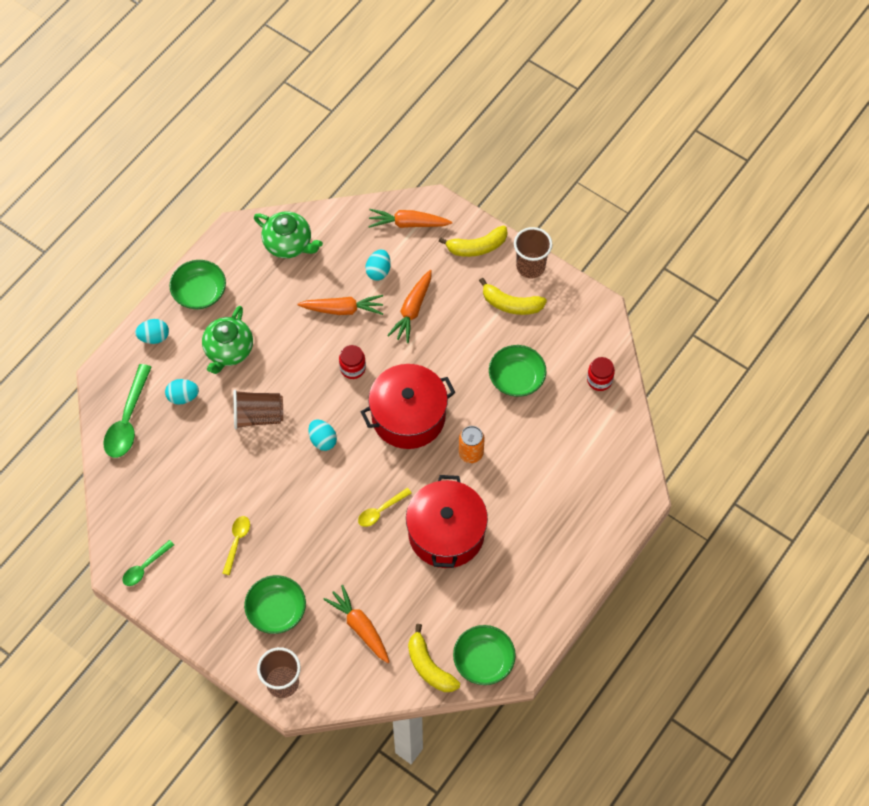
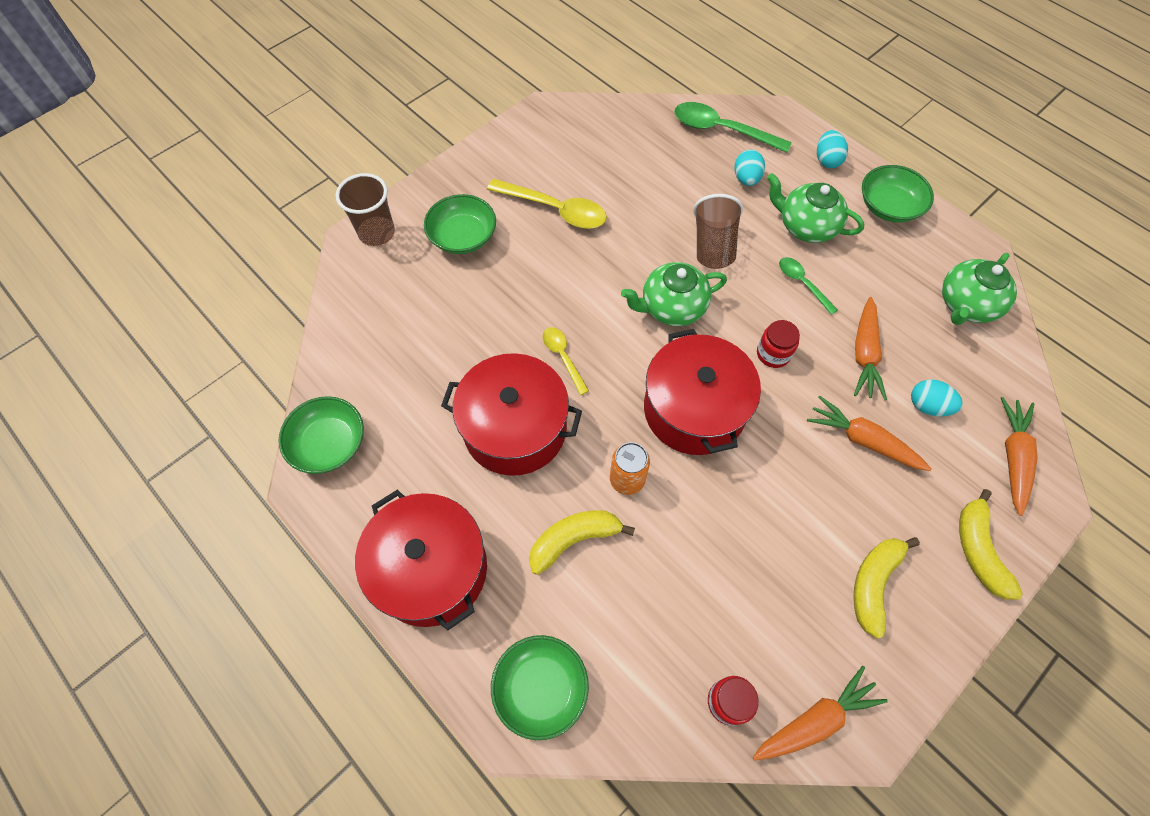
camera: 100 degrees right, 0 degrees up
green spoon [122,540,174,586] -> green spoon moved to [779,257,838,315]
yellow spoon [222,516,250,575] -> yellow spoon [487,179,607,229], size x1.76
turquoise egg [309,419,337,451] -> green teapot [621,262,727,326]
orange carrot [323,585,389,663] -> orange carrot moved to [753,666,888,760]
yellow banana [408,624,460,692] -> yellow banana moved to [529,510,635,575]
green bowl [489,345,546,397] -> green bowl moved to [491,635,589,740]
brown cup [514,227,552,279] -> none
none -> red pot [355,490,487,631]

